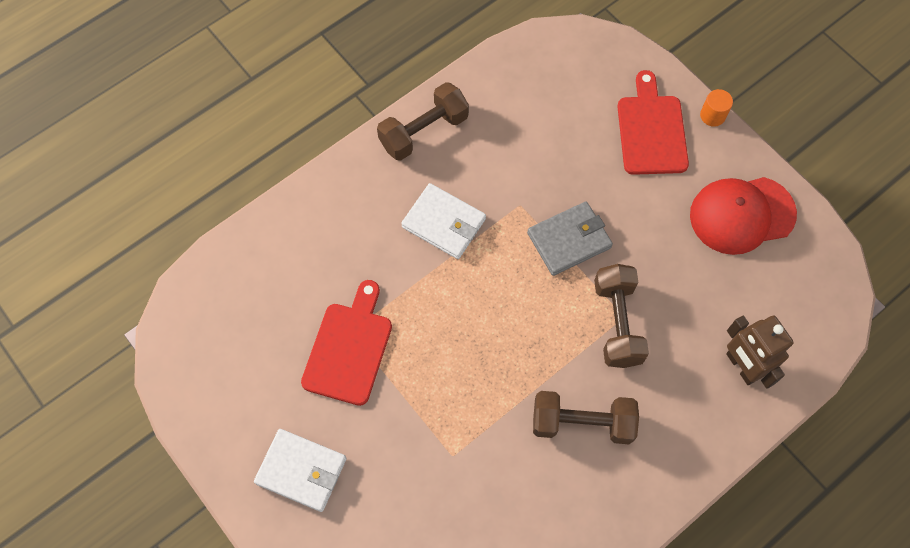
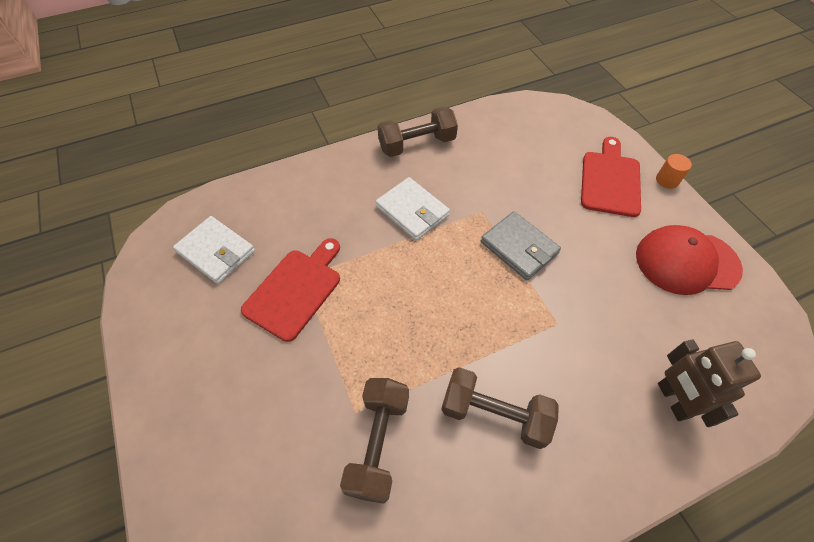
camera: 15 degrees right, 10 degrees down
white wallet [254,429,347,512] -> white wallet moved to [173,216,255,284]
grey wallet [527,201,613,276] -> grey wallet turned 60 degrees clockwise [481,211,561,281]
brown dumbbell [594,264,649,368] -> brown dumbbell moved to [340,378,409,504]

